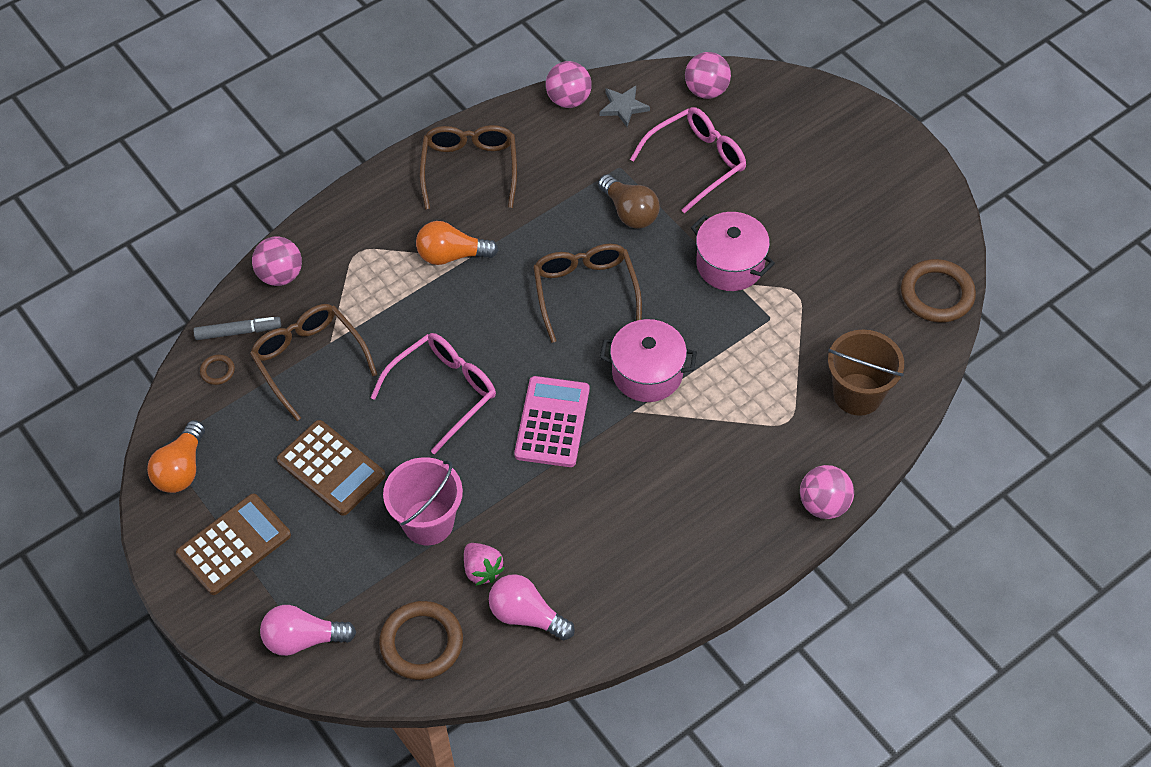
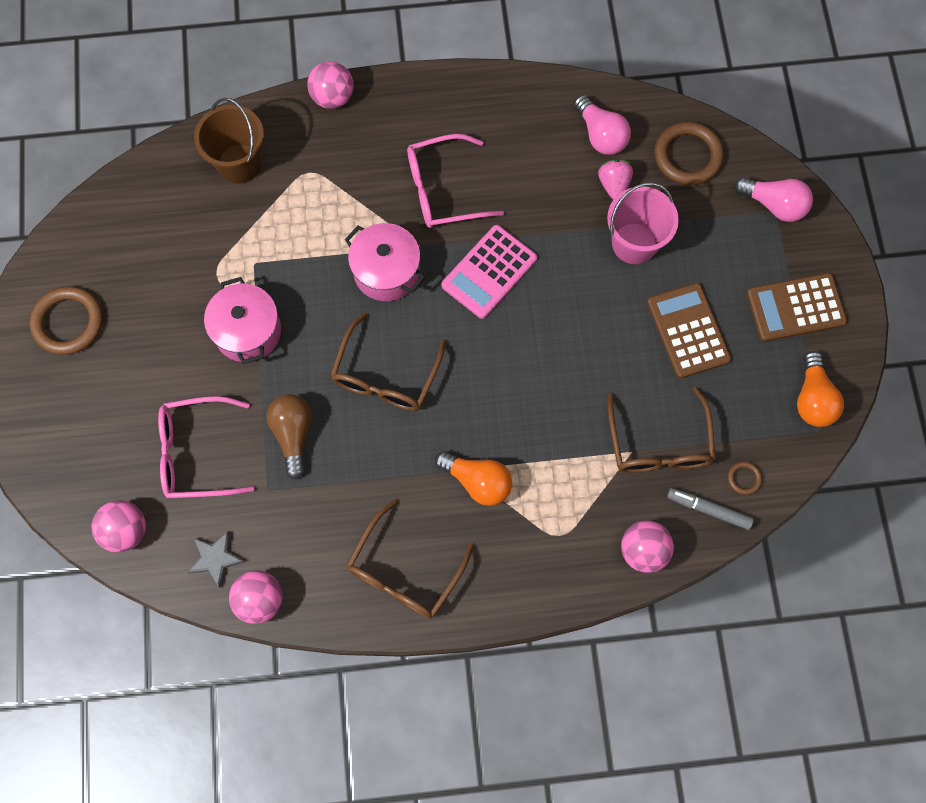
camera: 150 degrees left, 15 degrees up
orange light bulb [147,420,205,493] -> orange light bulb turned 135 degrees clockwise [797,351,844,427]
pink glasses [370,333,496,454] -> pink glasses moved to [407,134,504,228]
brown ring [901,259,976,323] -> brown ring moved to [30,286,103,355]

